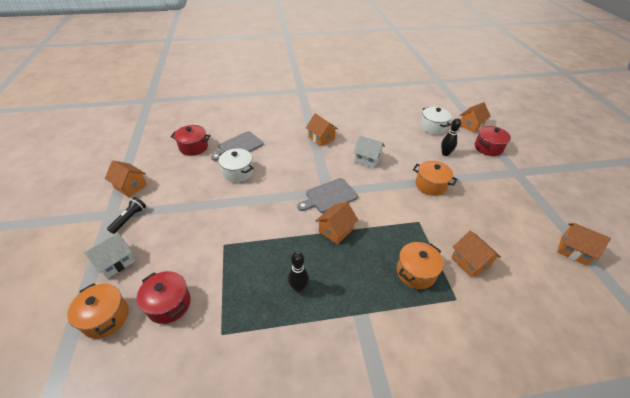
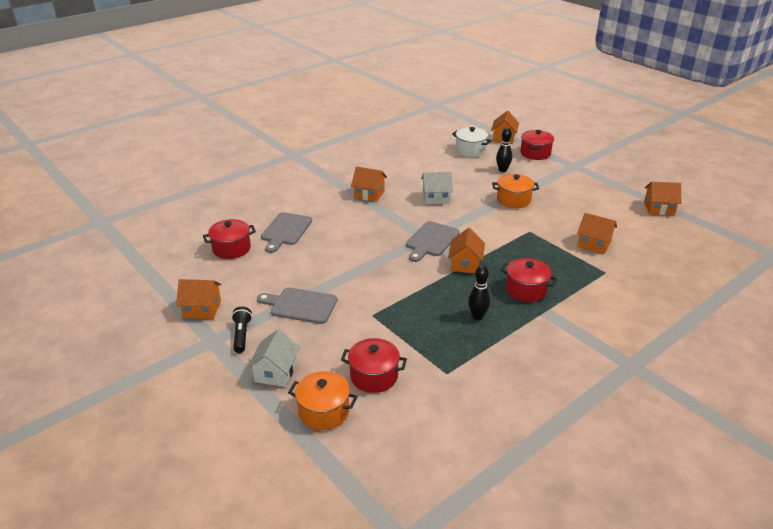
camera: 30 degrees left, 10 degrees down
white pot [218,149,253,182] -> none
orange pot [397,242,444,289] -> none
none -> grey cutting board [257,287,337,324]
none -> red pot [500,258,557,302]

